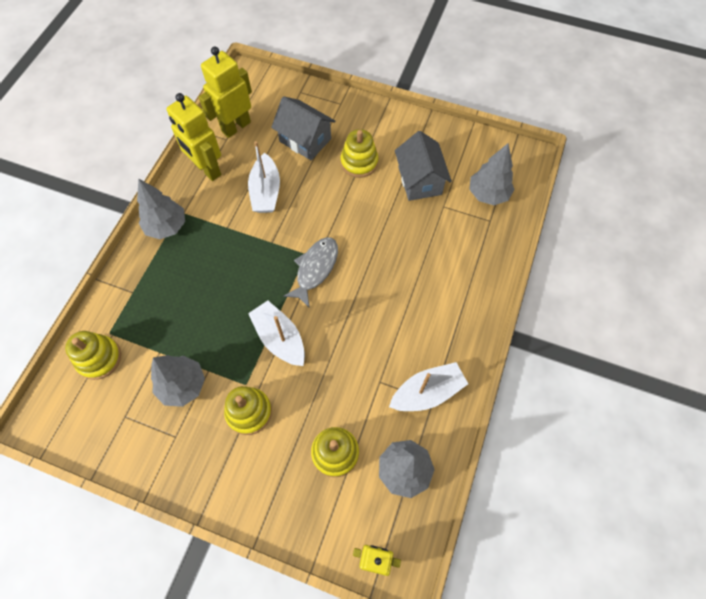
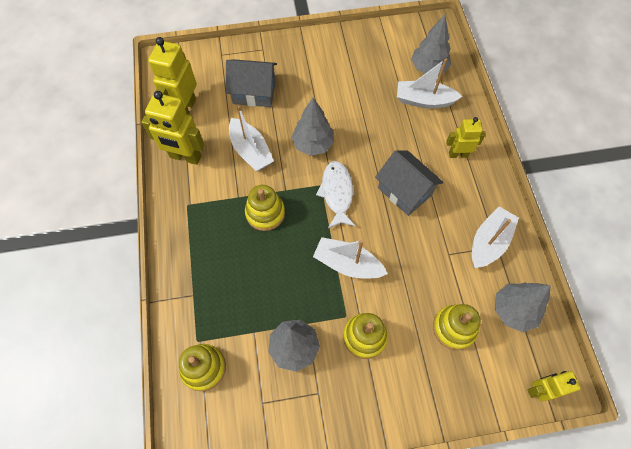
camera: 30 degrees left, 0 degrees up
grey tree [137,178,185,239] -> grey tree moved to [291,98,334,156]
grey fish [283,237,338,308] -> white fish [316,161,356,228]
yellow stacking toy [341,129,378,178] -> yellow stacking toy moved to [245,185,285,231]
grey house [395,131,452,201] -> grey house moved to [375,150,443,216]
none -> white boat [397,58,462,109]
none -> yellow robot [446,117,485,158]

